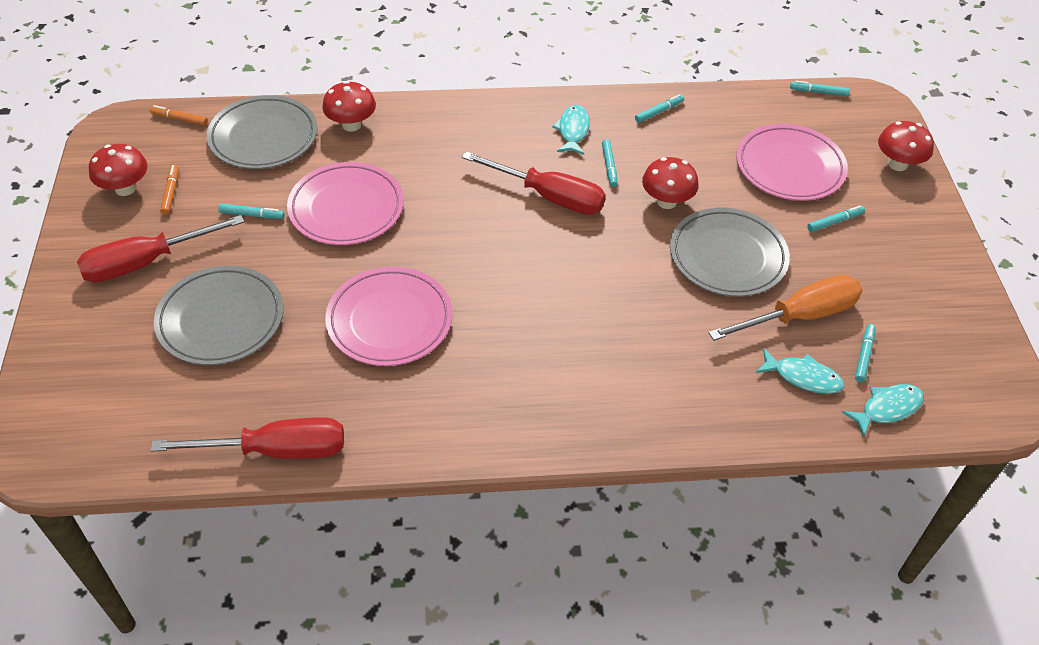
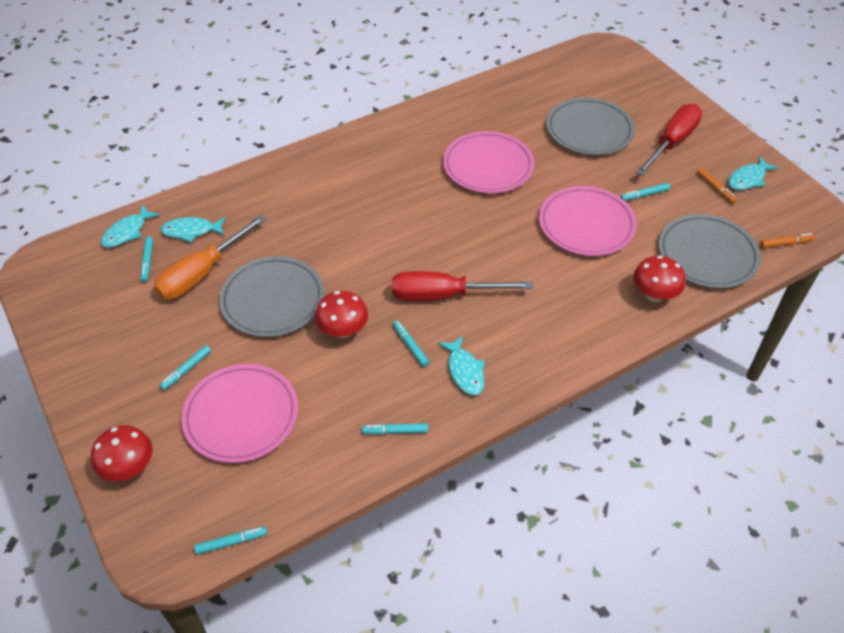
camera: 155 degrees right, 0 degrees up
red mushroom [89,144,148,196] -> turquoise fish [728,156,778,190]
red screwdriver [150,417,344,459] -> none
turquoise marker [635,94,684,123] -> turquoise marker turned 60 degrees clockwise [362,423,428,435]

